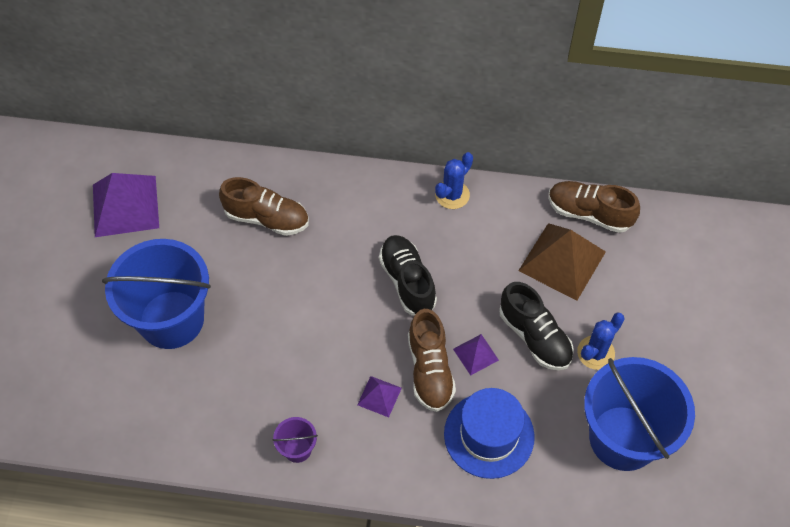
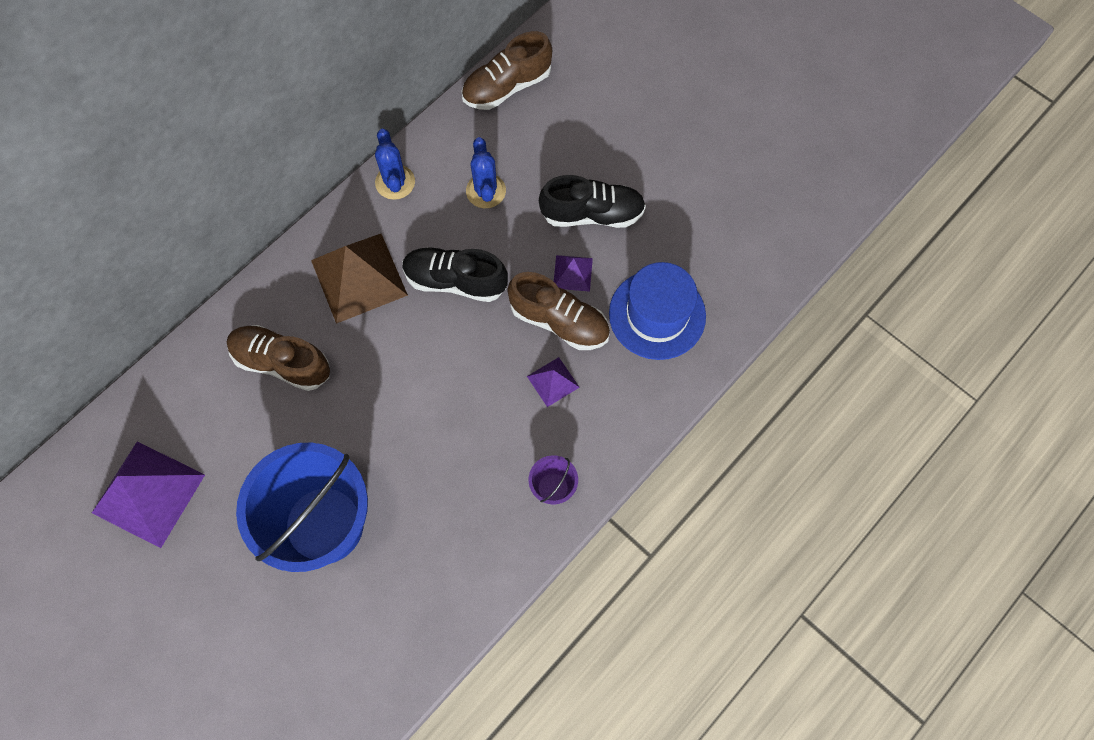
camera: 55 degrees left, 10 degrees up
brown shoe [219,177,309,236] -> brown shoe turned 120 degrees counterclockwise [227,325,330,391]
brown pyramid [518,223,606,301] -> brown pyramid moved to [311,234,408,324]
blue cactus [577,312,625,370] -> blue cactus moved to [466,137,506,208]
blue bucket [584,357,695,471] -> none

